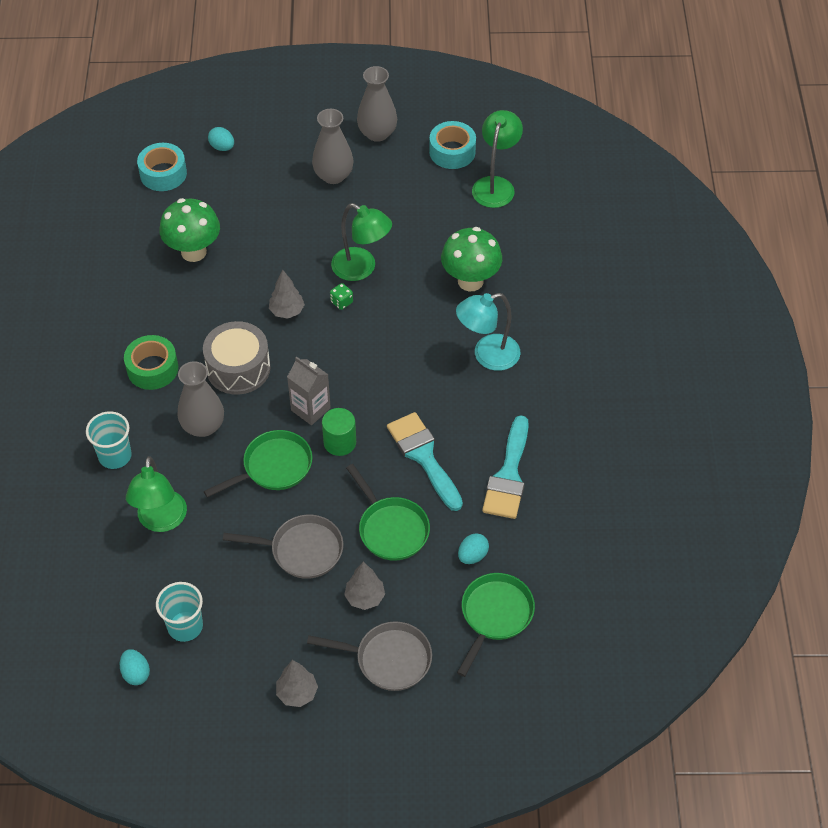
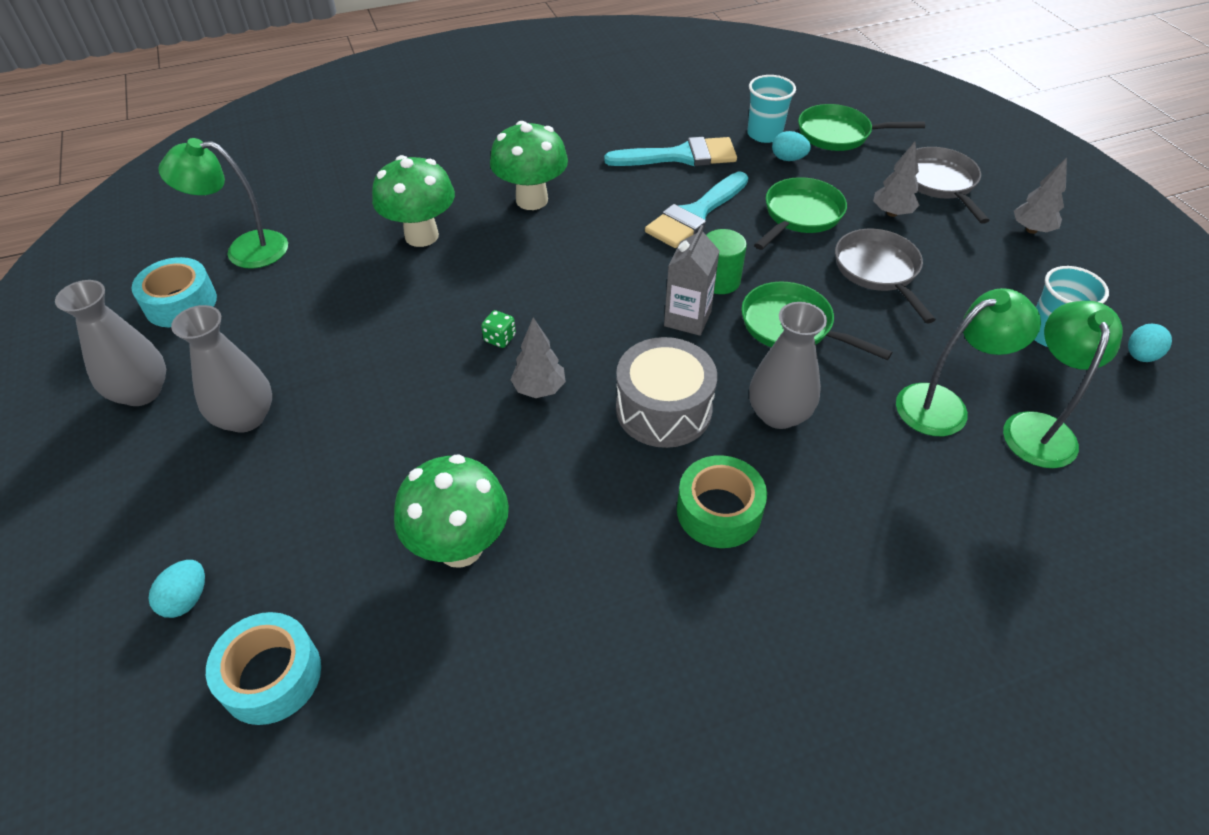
camera: 110 degrees left, 5 degrees down
turquoise cup [86,411,132,469] -> turquoise cup moved to [747,75,796,143]
green lamp [331,203,392,281] -> green lamp moved to [1003,301,1123,468]
turquoise lamp [456,293,520,371] -> green mushroom [490,121,568,210]

